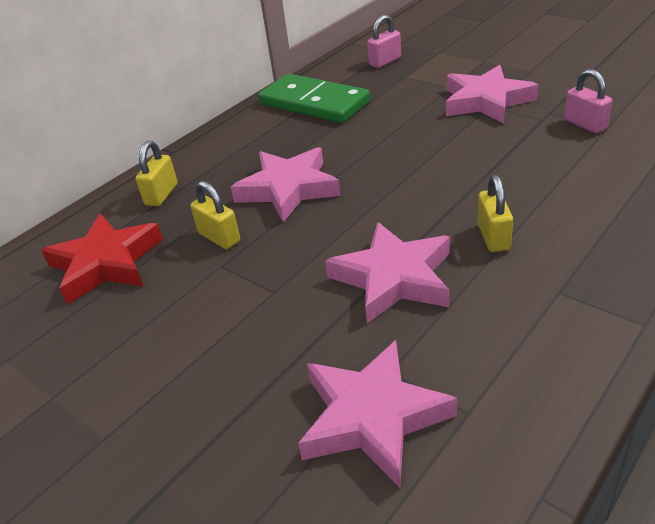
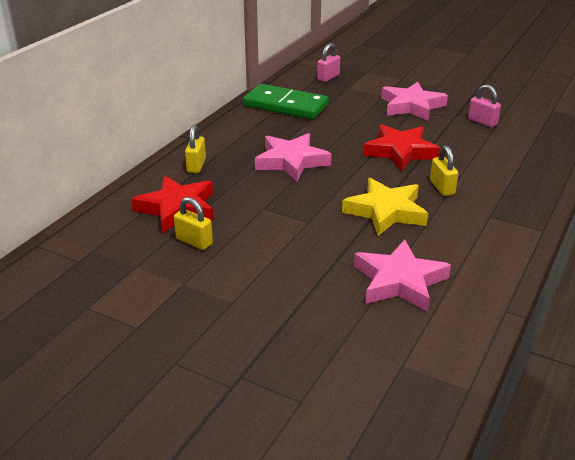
camera: 15 degrees left, 5 degrees down
yellow padlock [190,181,240,249] -> yellow padlock moved to [174,197,213,250]
pink star [325,222,450,324] -> yellow star [342,178,428,236]
none -> red star [363,124,440,171]

